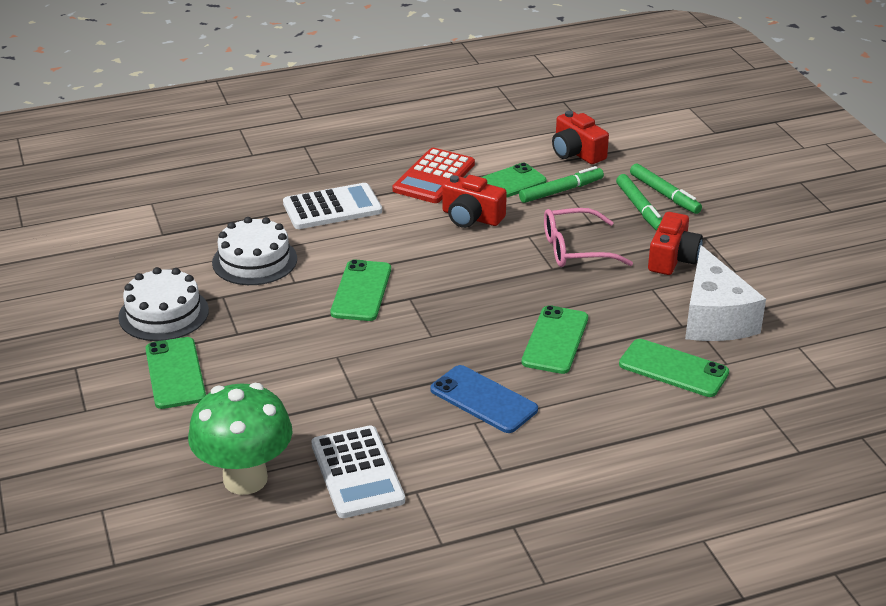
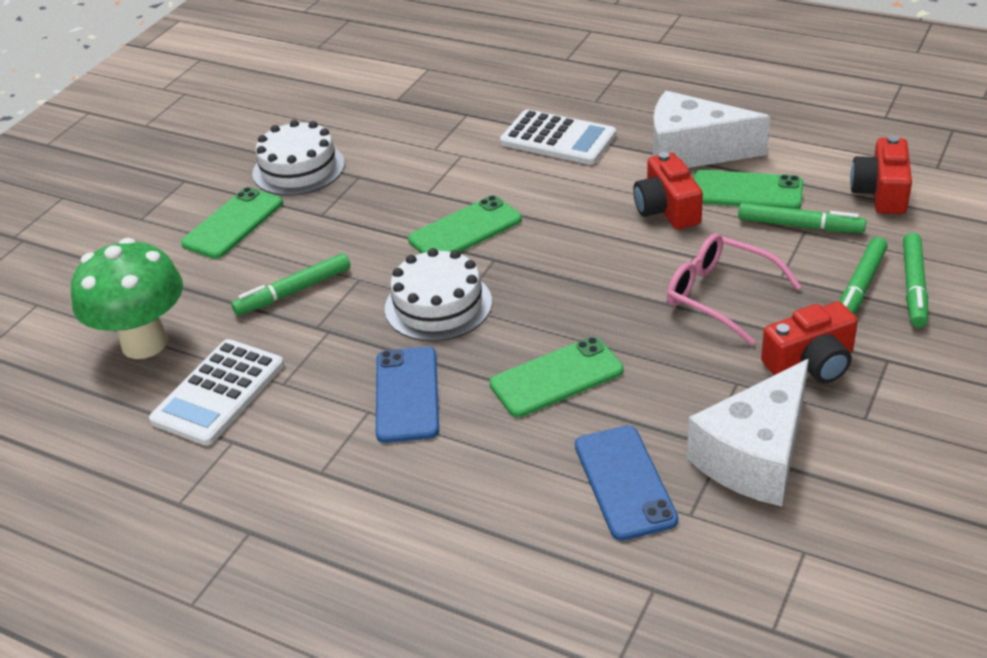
camera: 50 degrees right, 5 degrees up
white cake [212,217,297,285] -> white cake moved to [385,248,492,342]
red calculator [392,148,475,203] -> white cheese [653,91,770,168]
green phone [619,339,729,397] -> blue phone [575,425,678,541]
none -> green marker [231,253,350,315]

